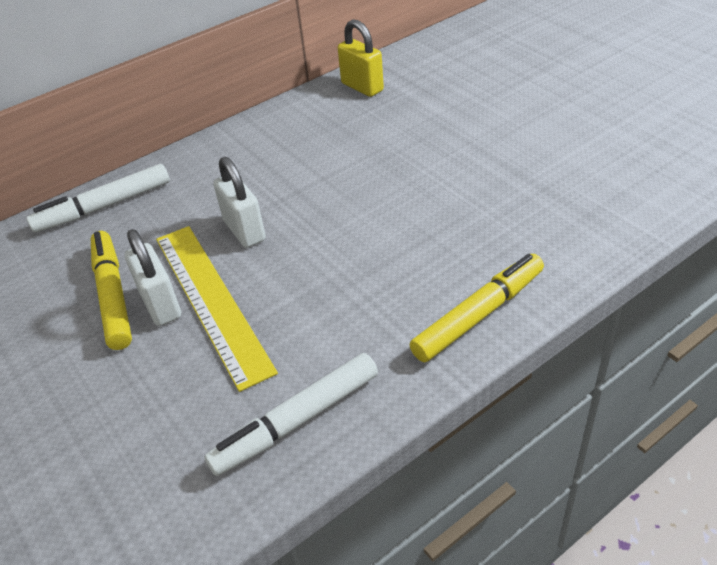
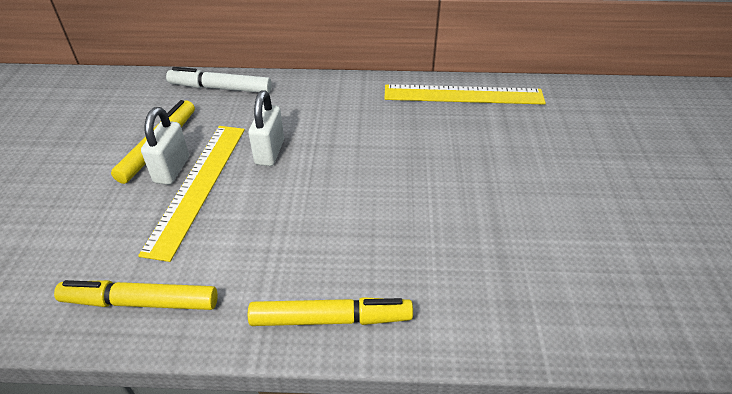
camera: 35 degrees right, 0 degrees up
white marker [204,353,378,476] -> yellow marker [54,280,218,310]
yellow padlock [338,19,384,97] -> yellow ruler [384,84,546,105]

